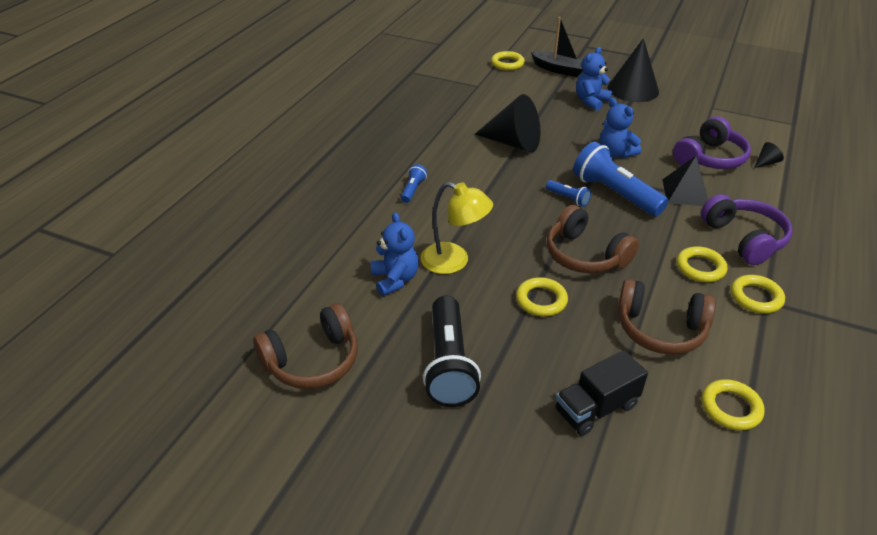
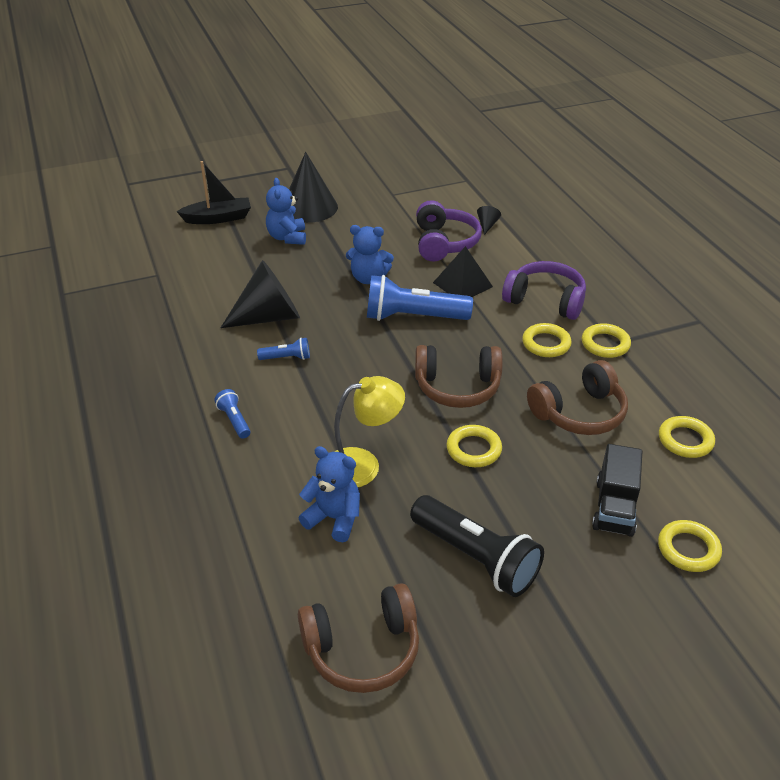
camera: 45 degrees left, 0 degrees up
brown headphones [253,303,358,389] -> brown headphones turned 60 degrees clockwise [298,583,419,693]
yellow ring [491,51,525,71] -> yellow ring moved to [658,520,722,572]
blue flashlight [546,180,591,207] -> blue flashlight moved to [257,338,310,360]

